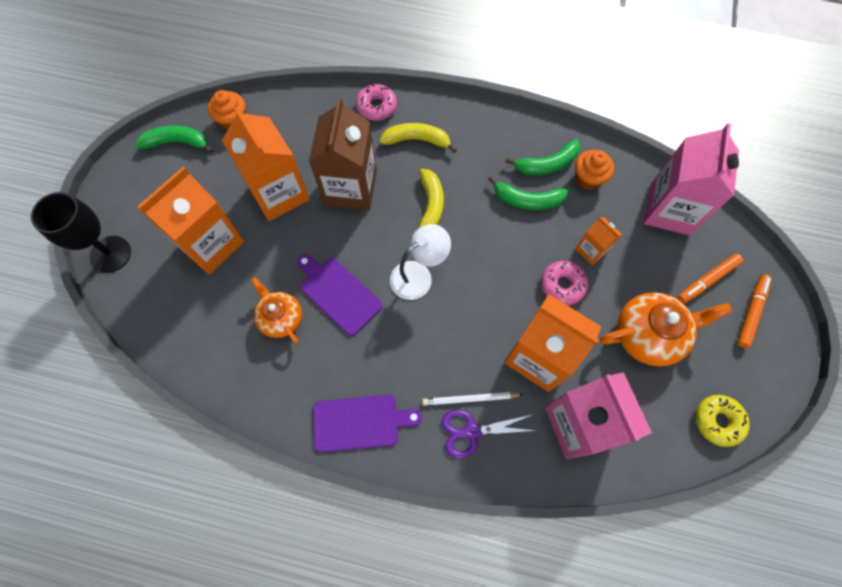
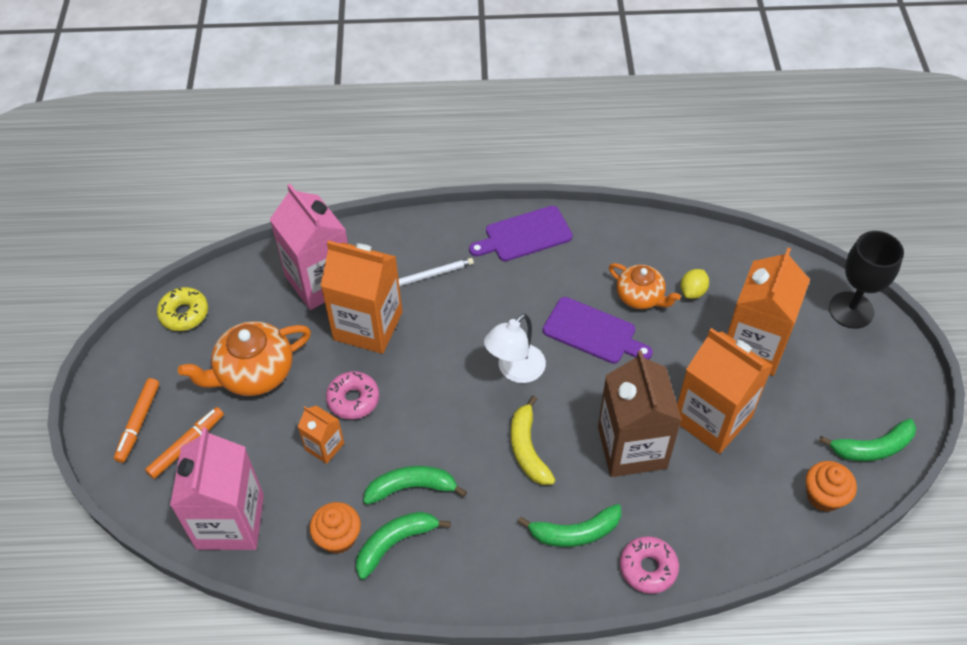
camera: 165 degrees right, 15 degrees down
yellow banana [379,123,457,153] -> green banana [518,504,621,547]
purple scissors [441,410,536,458] -> none
none -> yellow lemon [681,269,709,299]

